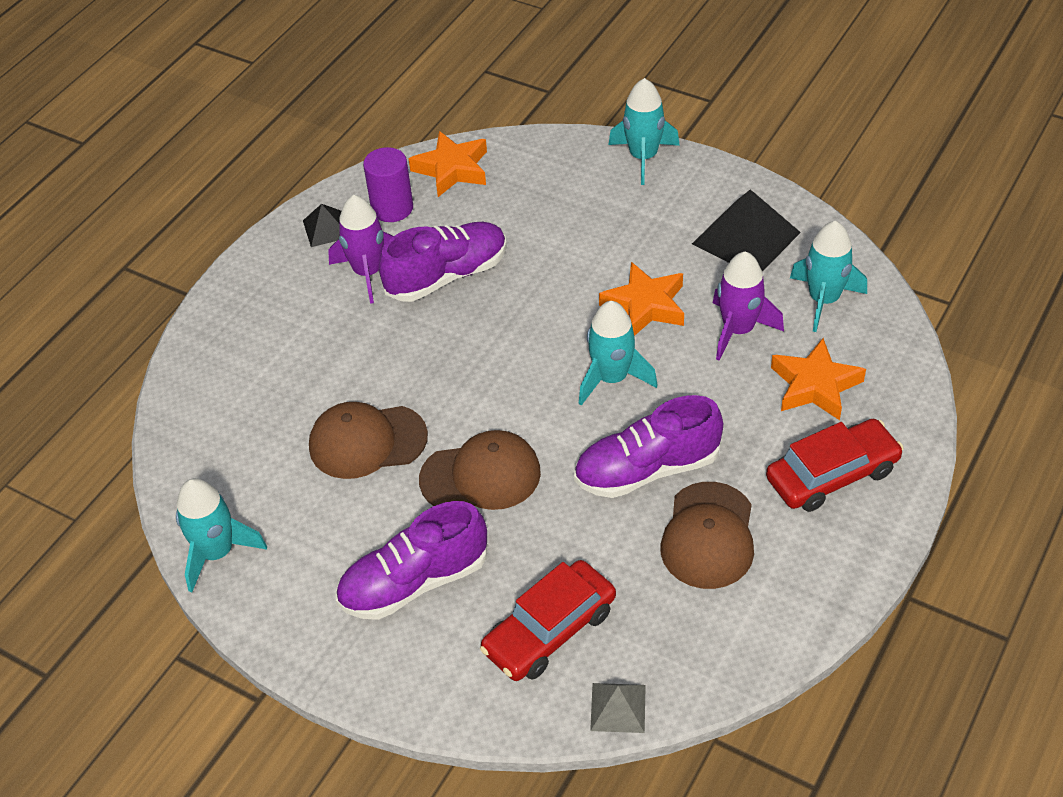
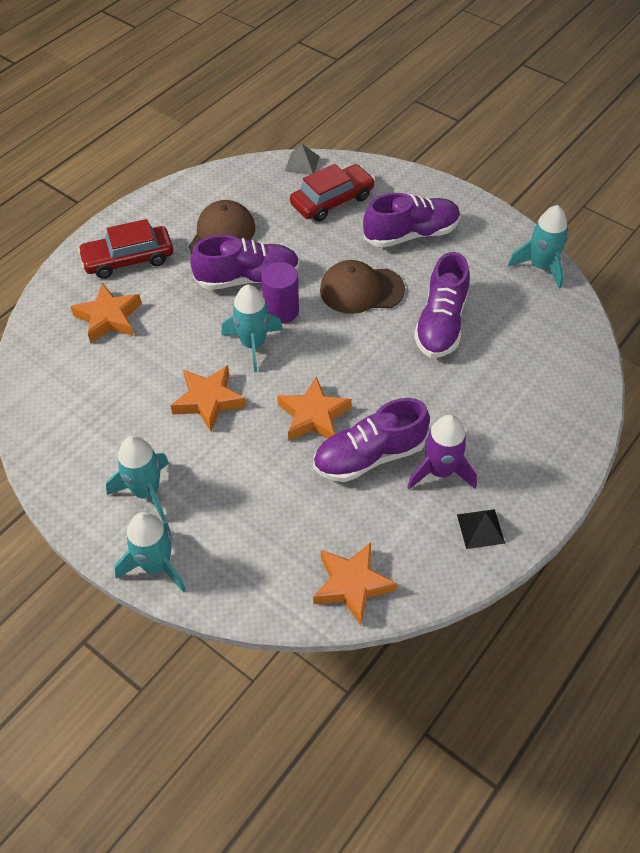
camera: 175 degrees left, 5 degrees up
brown cap [309,402,428,479] -> purple shoe [414,252,470,358]
purple cylinder [363,147,413,222] -> purple cylinder moved to [261,262,299,324]
black pyramid [692,189,801,272] -> none
purple rocket [713,251,784,361] -> none
turquoise rocket [790,221,867,332] -> turquoise rocket moved to [106,436,169,522]
none -> orange star [277,377,352,441]

